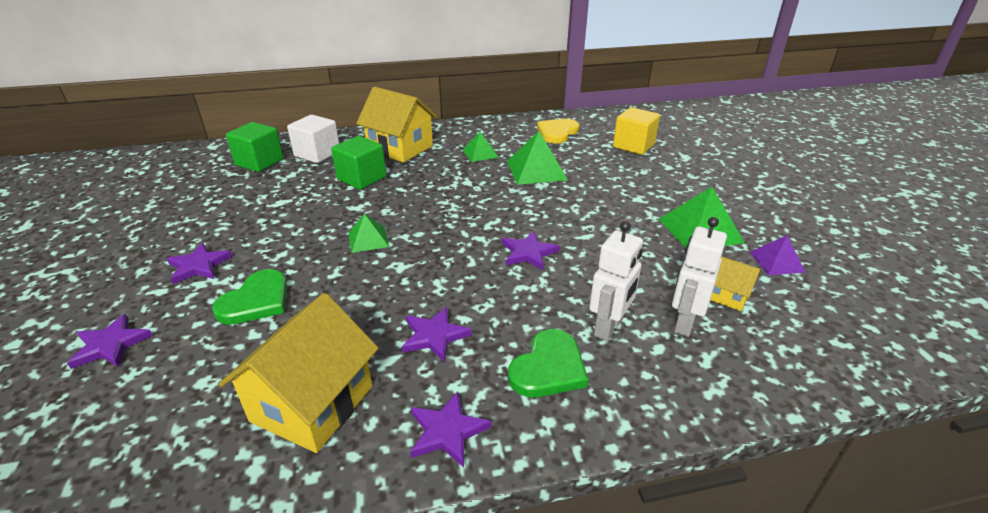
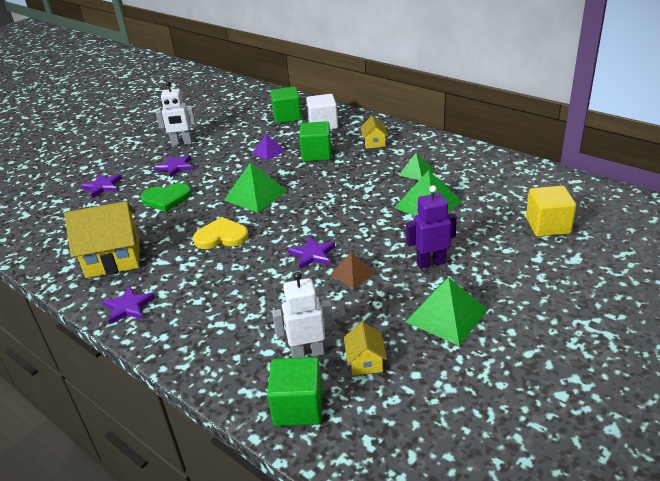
camera: 55 degrees right, 0 degrees up
green pyramid [349,214,389,253] -> green pyramid [224,162,287,213], size x1.68
yellow house [356,87,438,163] -> yellow house [360,116,388,149], size x0.49
purple star [402,307,472,362] -> none
green heart [508,329,588,397] -> none
yellow heart [537,119,579,143] -> yellow heart moved to [193,217,249,249]
white robot [589,221,643,341] -> white robot moved to [156,81,196,146]
purple pyramid [750,236,806,275] -> purple pyramid moved to [252,134,285,161]
none -> green cube [267,357,322,426]
none -> brown pyramid [330,252,376,289]
none -> purple robot [406,185,457,269]

